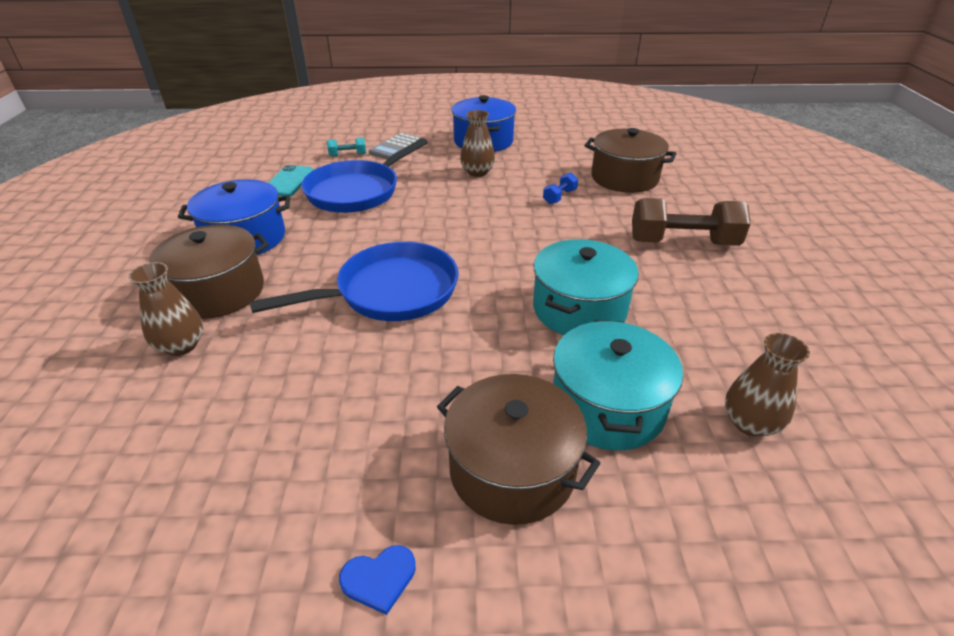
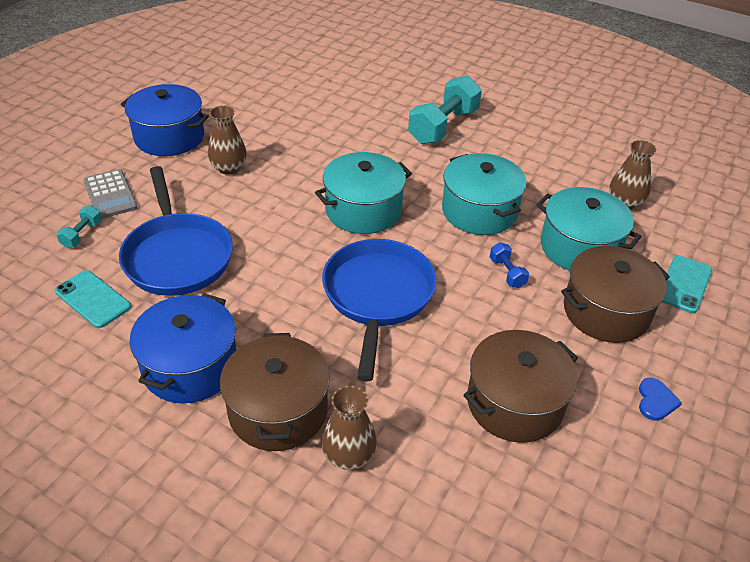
camera: 60 degrees left, 5 degrees up
blue dumbbell [543,172,578,204] -> blue dumbbell moved to [490,242,529,288]
brown pot [585,128,677,193] -> brown pot moved to [464,330,578,443]
brown dumbbell [632,198,751,246] -> turquoise dumbbell [408,75,482,144]
none -> turquoise pot [315,152,412,234]
none -> turquoise phone [662,255,712,313]

